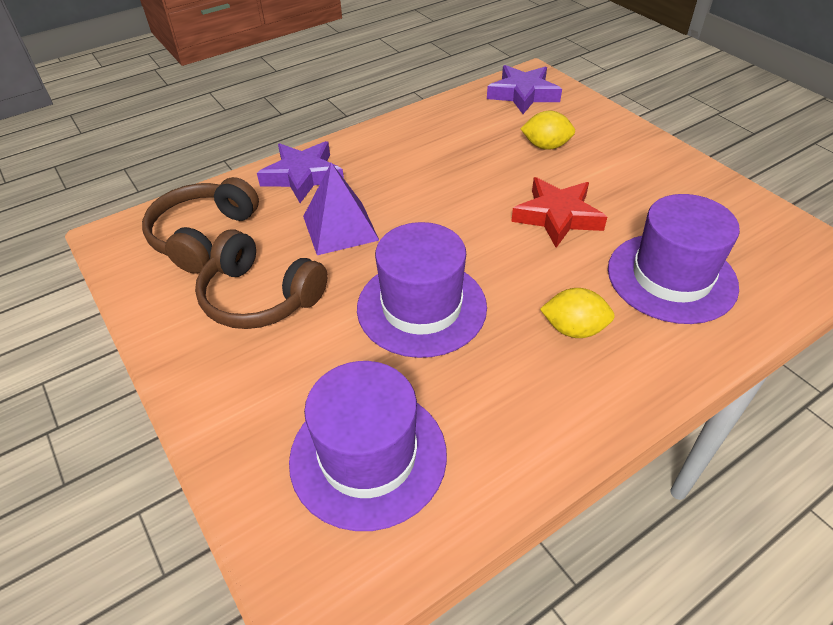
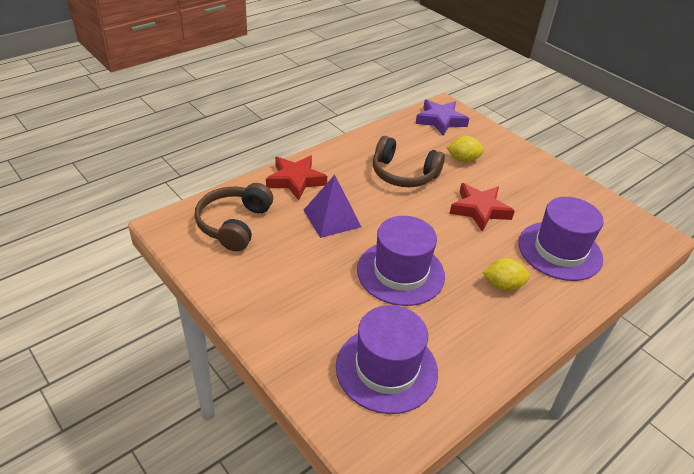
camera: 10 degrees left, 5 degrees down
brown headphones [195,229,328,329] -> brown headphones moved to [373,136,445,187]
purple star [257,141,344,203] -> red star [266,155,327,200]

